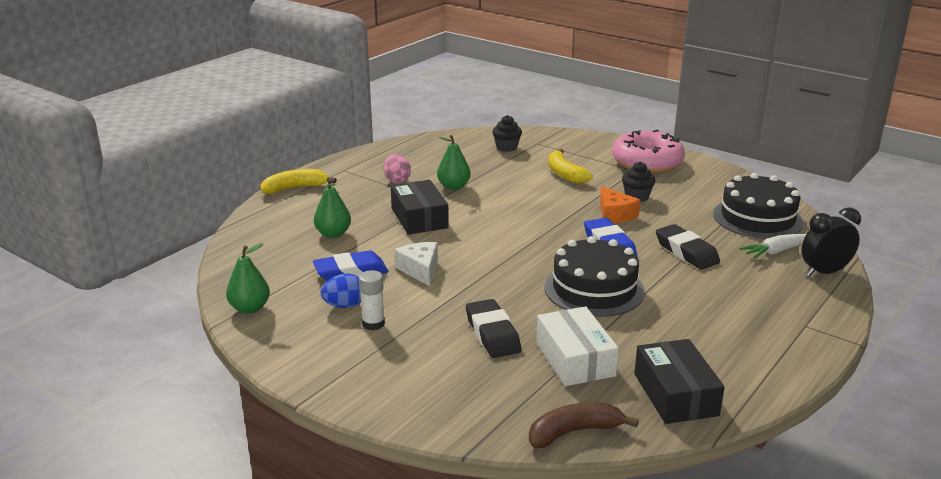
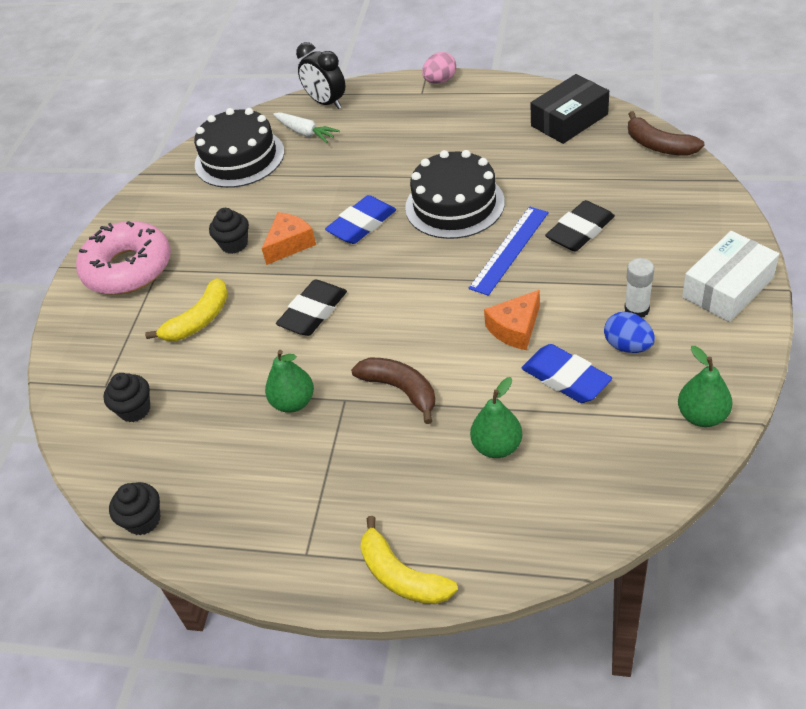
camera: 110 degrees left, 20 degrees up
pink egg [383,154,411,183] -> pink egg moved to [422,52,456,84]
black box [391,180,449,235] -> brown banana [351,358,435,424]
white cheese [394,242,438,286] -> orange cheese [484,290,540,350]
white box [536,306,619,386] -> white box moved to [682,231,779,322]
black eraser [656,224,720,269] -> black eraser moved to [276,280,347,336]
none -> black cupcake [109,482,160,535]
none -> blue ruler [469,206,548,296]

